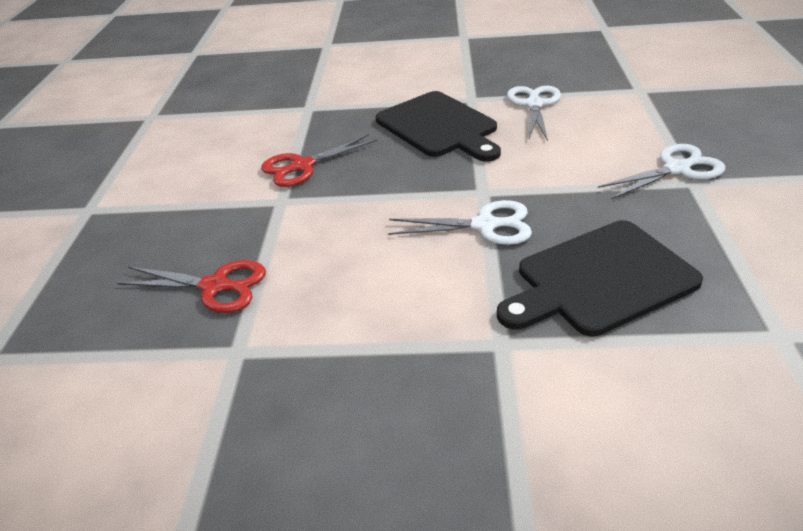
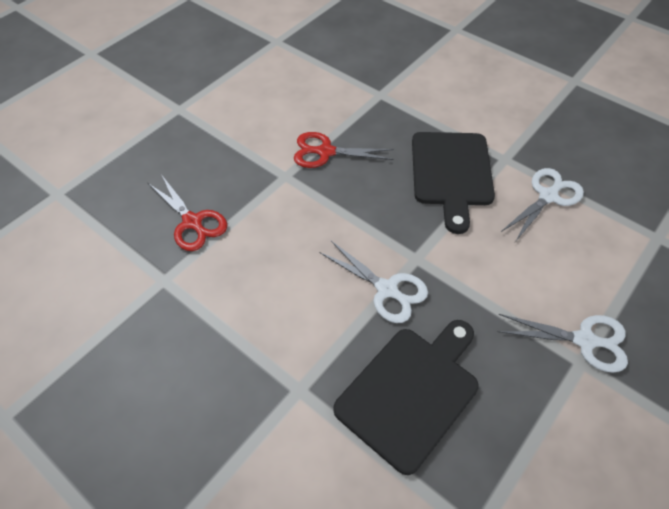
camera: 35 degrees right, 15 degrees up
black cutting board [497,220,703,337] -> black cutting board turned 120 degrees clockwise [333,320,479,475]

